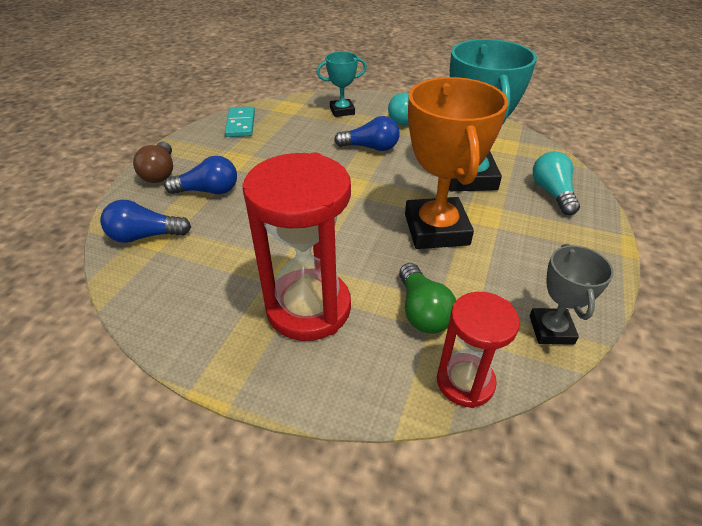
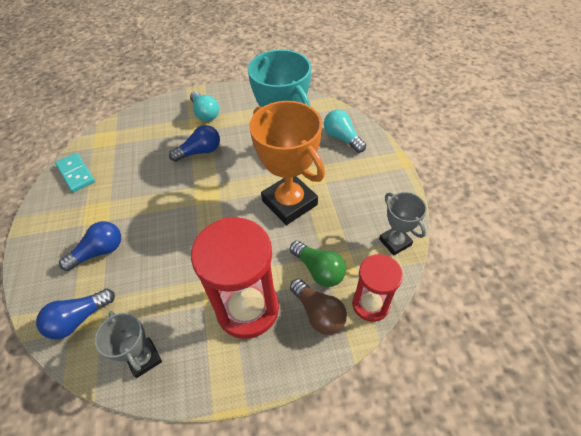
camera: 30 degrees left, 10 degrees up
brown light bulb [133,141,173,183] -> brown light bulb moved to [290,278,347,335]
turquoise trophy [316,52,367,117] -> none
none -> grey trophy [95,311,162,378]

